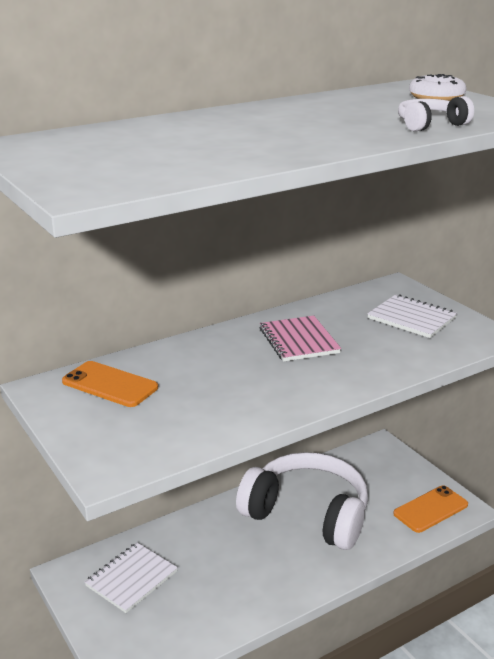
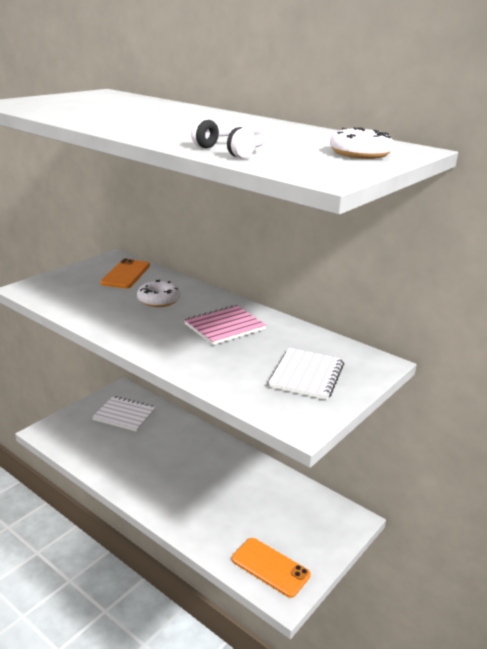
camera: 70 degrees right, 0 degrees up
white headphones [236,452,368,550] -> none
none -> white donut [137,280,181,307]

